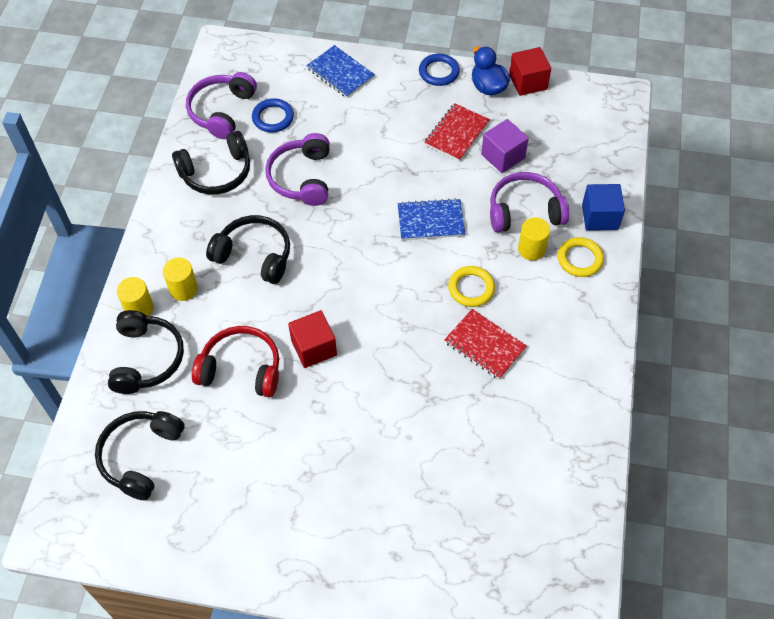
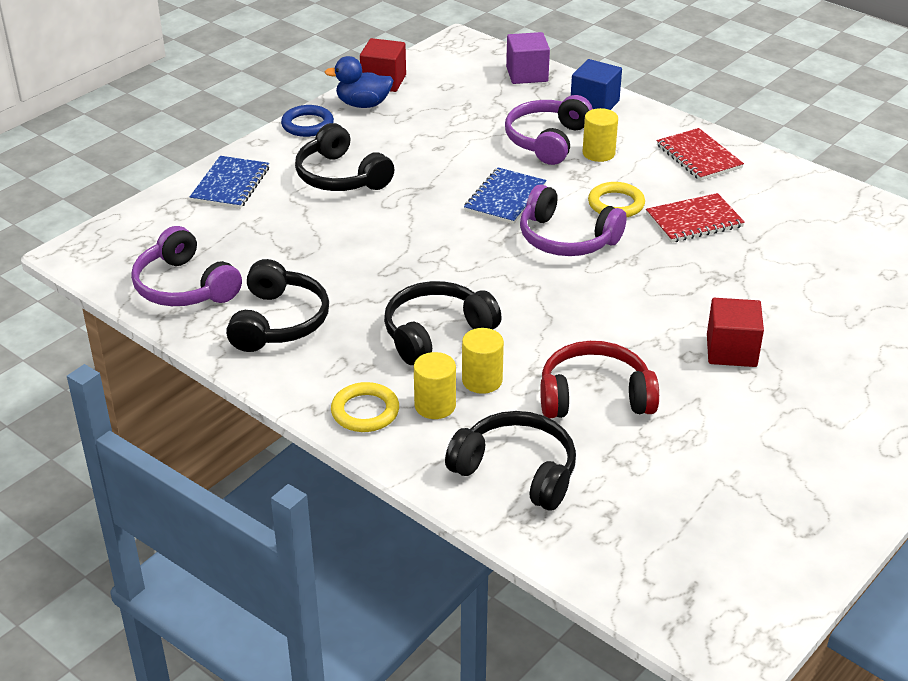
camera: 60 degrees left, 20 degrees down
black headphones [95,411,185,500] -> black headphones moved to [295,123,394,191]
yellow cylinder [117,277,154,316] -> yellow cylinder moved to [462,328,504,394]
red headphones [192,326,279,397] -> red headphones turned 45 degrees clockwise [540,341,659,418]
blue ring [252,98,294,132] -> none
purple headphones [265,133,330,206] -> purple headphones moved to [520,184,627,256]
red cube [288,310,337,368] -> red cube moved to [707,298,764,367]
blue notebook [306,45,375,98] -> blue notebook turned 60 degrees counterclockwise [190,156,269,209]
red notebook [424,103,490,161] -> red notebook moved to [657,128,744,181]
purple cube [481,119,529,173] -> purple cube moved to [506,32,550,84]
yellow ring [558,237,604,277] -> yellow ring moved to [331,382,399,432]

